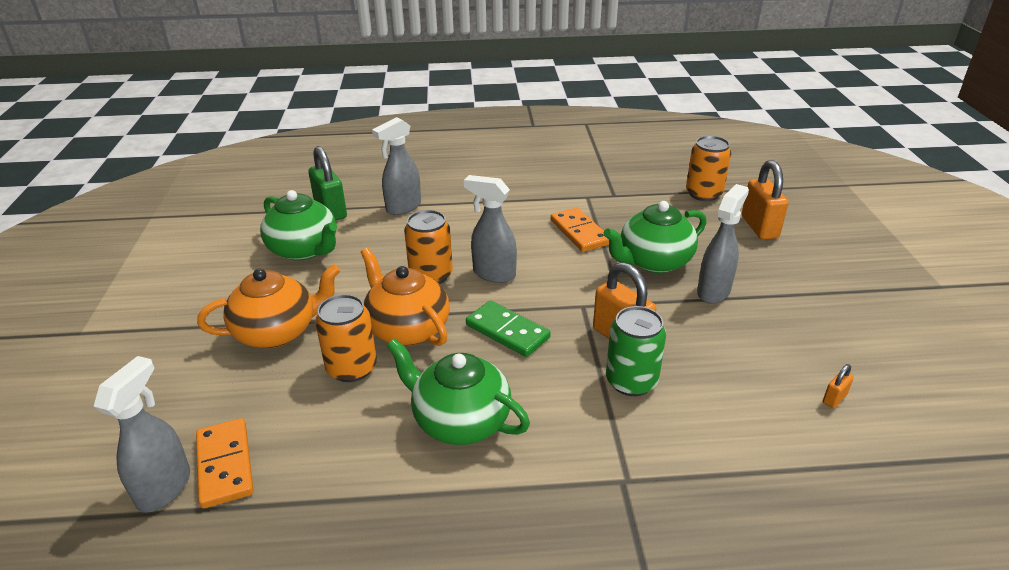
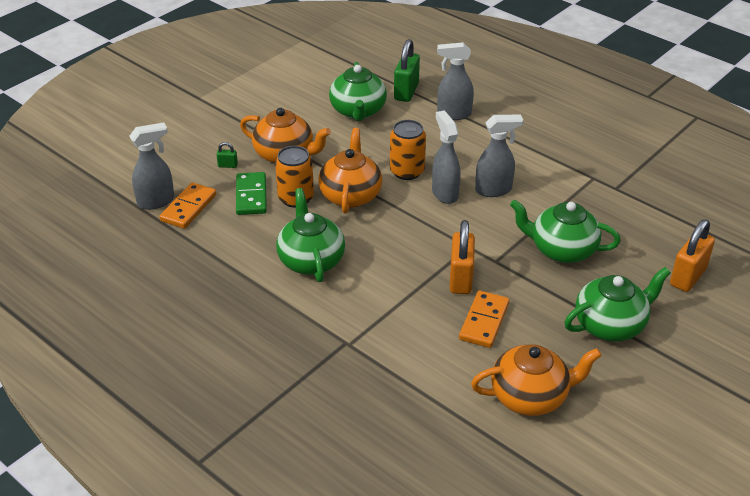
camera: 45 degrees right, 5 degrees up
green domino [466,301,551,357] -> green domino moved to [236,172,267,215]
orange domino [551,207,609,252] -> orange domino moved to [459,291,510,348]
green can [606,306,666,396] -> none
orange can [686,136,731,201] -> none
grey spray bottle [697,184,749,304] -> grey spray bottle moved to [475,115,523,197]
orange padlock [823,364,854,408] -> orange teapot [471,344,602,416]
none -> green padlock [216,142,238,168]
none -> green teapot [565,267,671,341]

